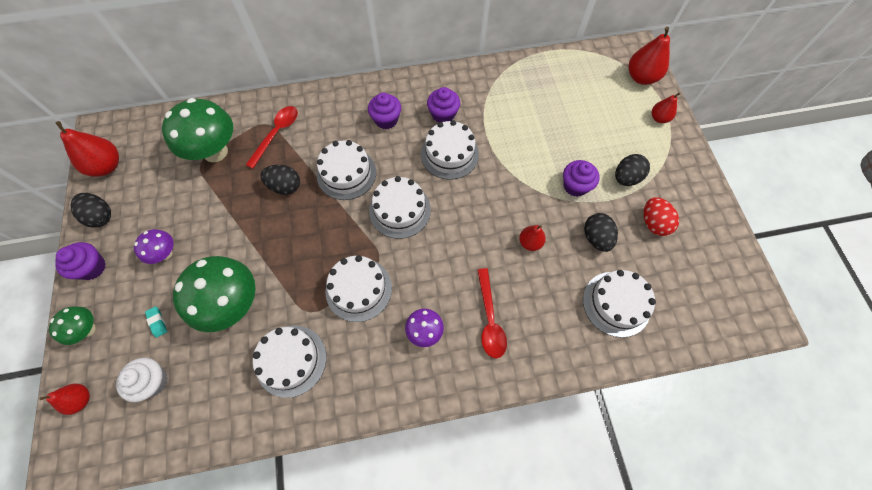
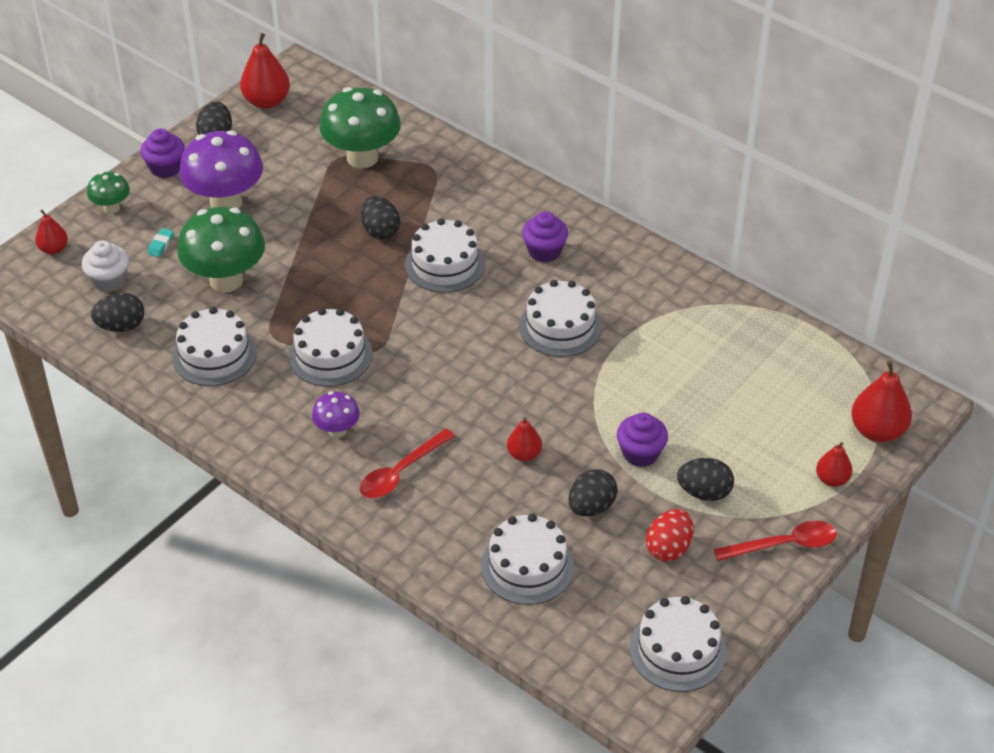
camera: 50 degrees right, 20 degrees down
purple mushroom [134,229,173,264] -> purple mushroom [179,130,263,209], size x1.96
red spoon [246,106,298,169] -> red spoon moved to [714,521,837,561]
white cake [369,176,431,239] -> white cake moved to [630,596,727,692]
purple cupcake [427,87,460,123] -> none
none -> black egg [91,293,144,332]

